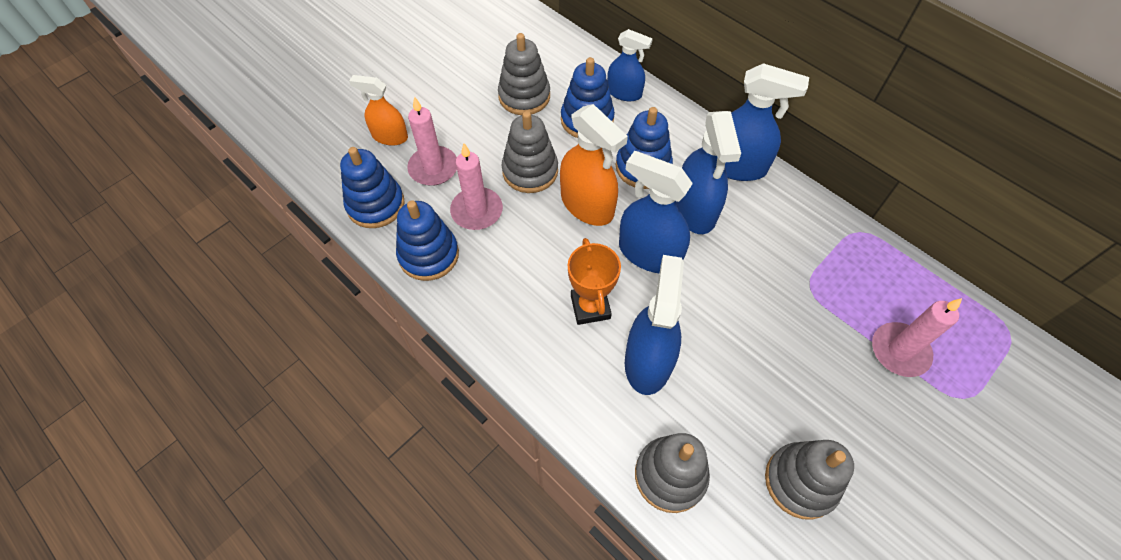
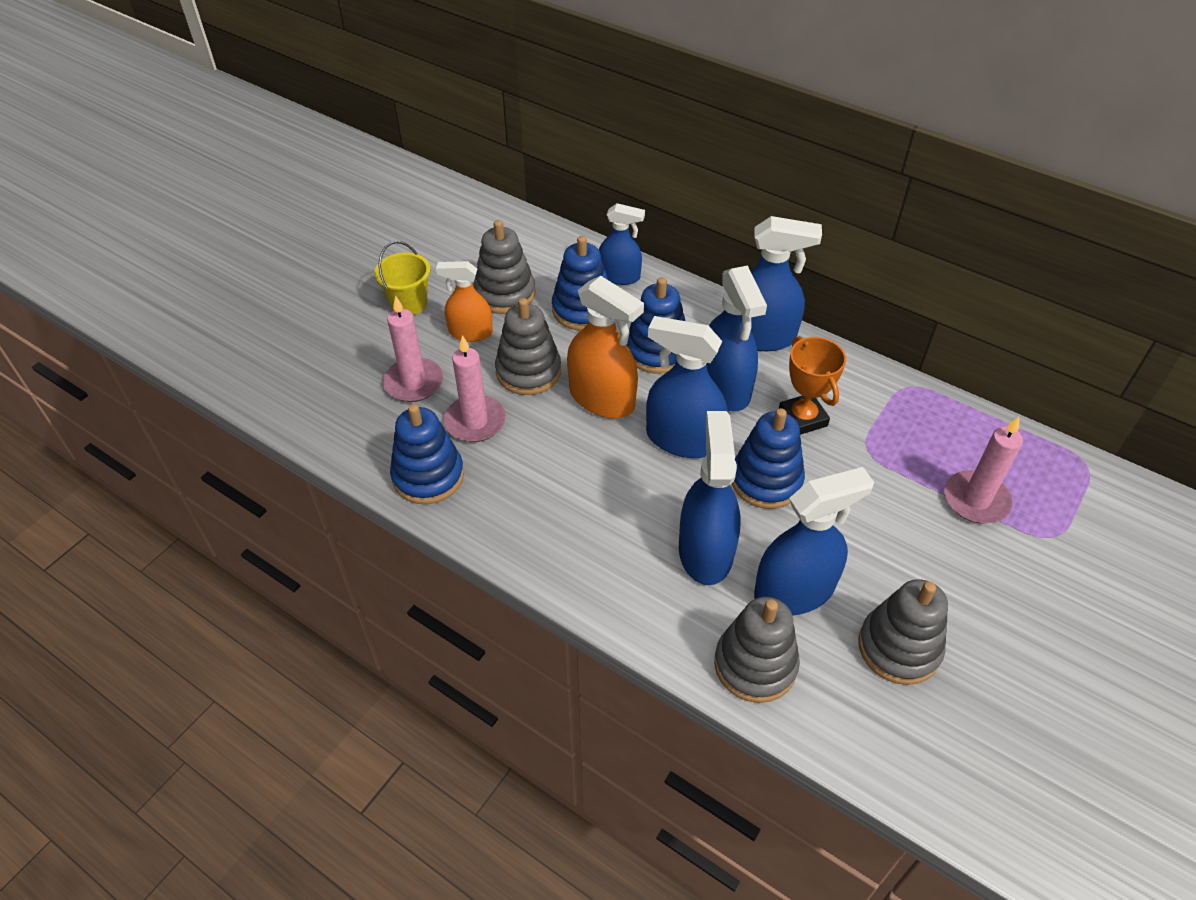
camera: 10 degrees left, 10 degrees down
blue stacking toy [340,147,405,228] -> blue stacking toy moved to [732,408,805,509]
orange spray bottle [349,75,408,146] -> orange spray bottle moved to [436,261,493,342]
orange trophy [568,238,621,325] -> orange trophy moved to [779,336,846,435]
none -> yellow bucket [374,241,430,315]
none -> blue spray bottle [754,467,874,616]

